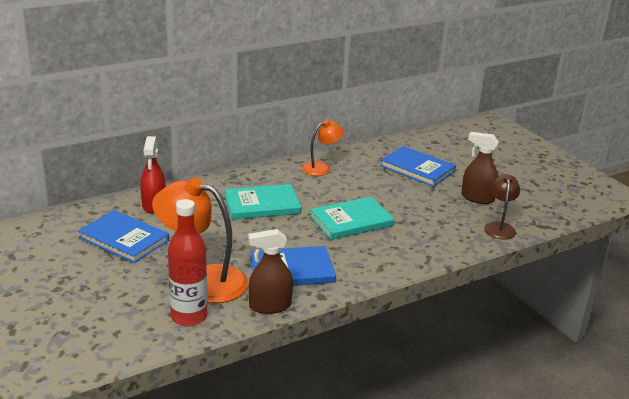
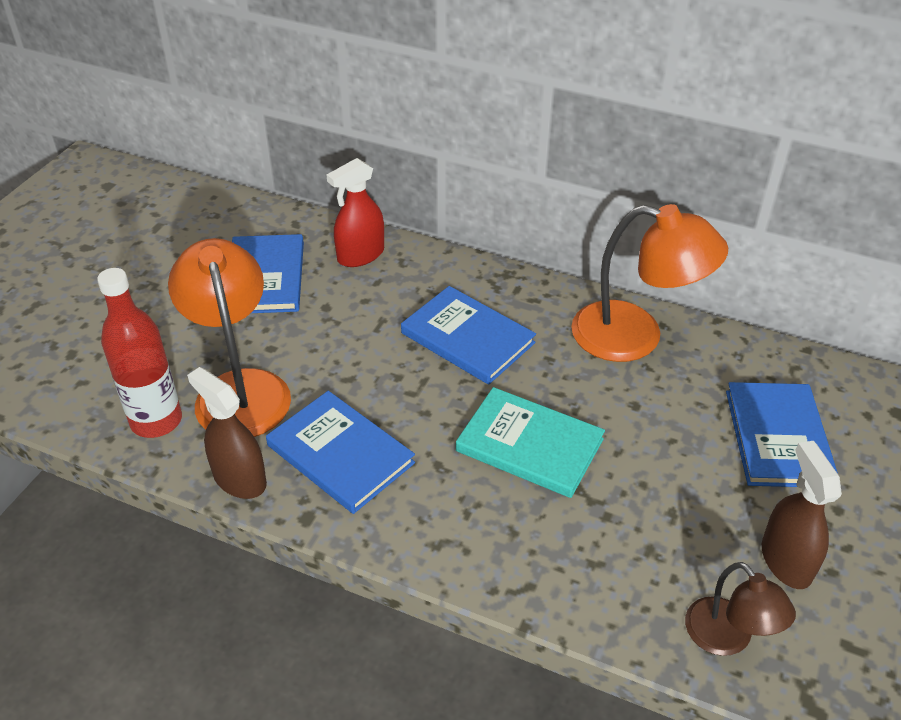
camera: 55 degrees right, 15 degrees up
turquoise book [225,184,301,220] -> blue book [401,286,536,385]
orange lamp [302,120,344,176] -> orange lamp [571,204,728,362], size x1.76
brown lamp [484,174,520,240] -> brown lamp turned 90 degrees clockwise [685,562,796,656]

